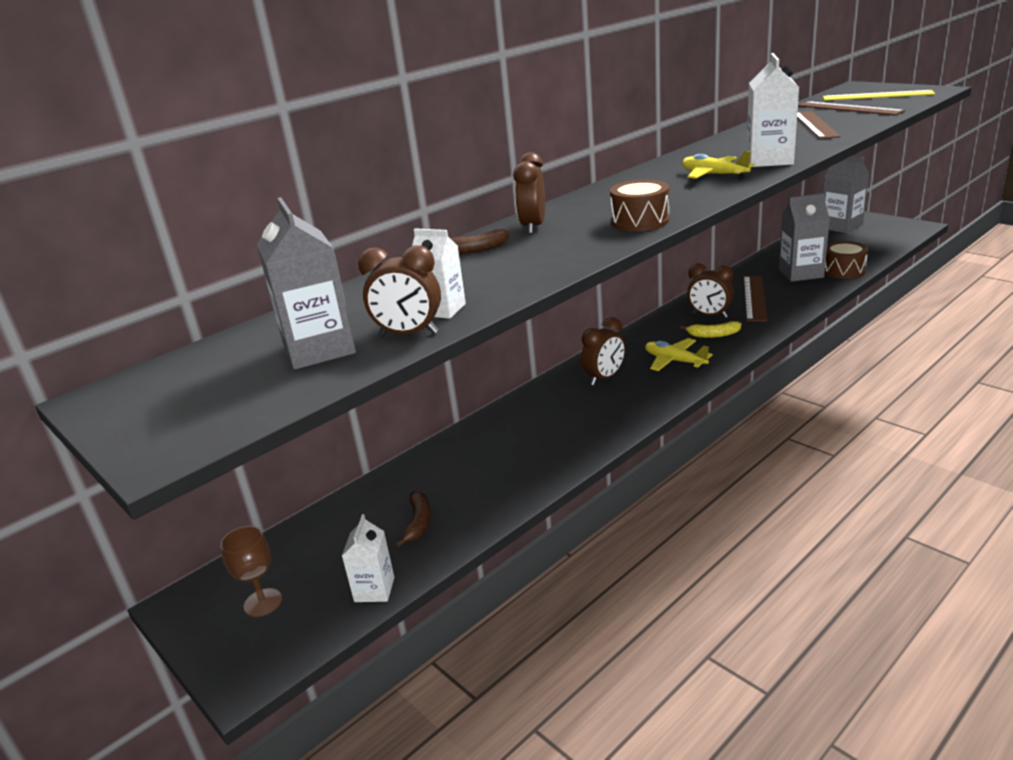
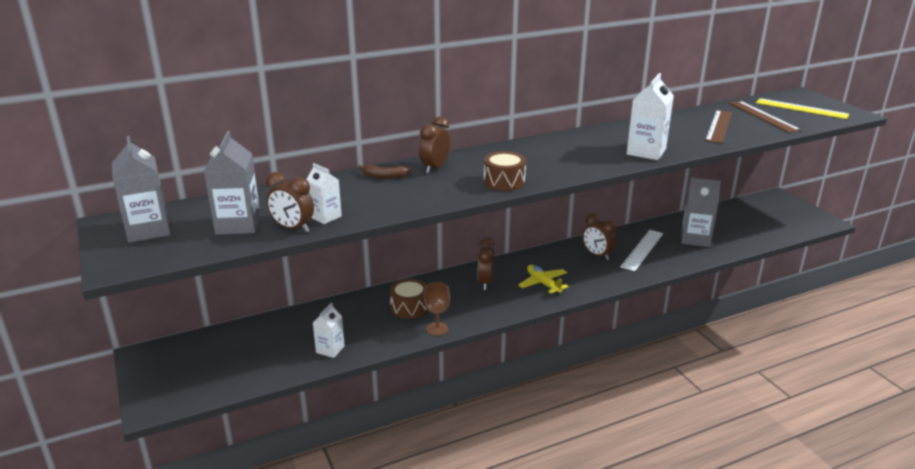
camera: 15 degrees right, 0 degrees up
brown goblet [220,526,282,617] -> brown goblet moved to [424,282,450,336]
white carton [342,514,394,602] -> white carton moved to [313,303,345,358]
brown banana [395,491,431,547] -> none
brown clock [581,317,625,385] -> brown clock turned 120 degrees clockwise [478,238,495,290]
yellow banana [680,321,741,338] -> none
yellow plane [682,151,755,179] -> none
brown ruler [744,276,767,322] -> white ruler [620,230,663,271]
grey carton [823,156,869,234] -> grey carton moved to [112,136,171,243]
brown drum [825,241,868,279] -> brown drum moved to [390,279,428,319]

